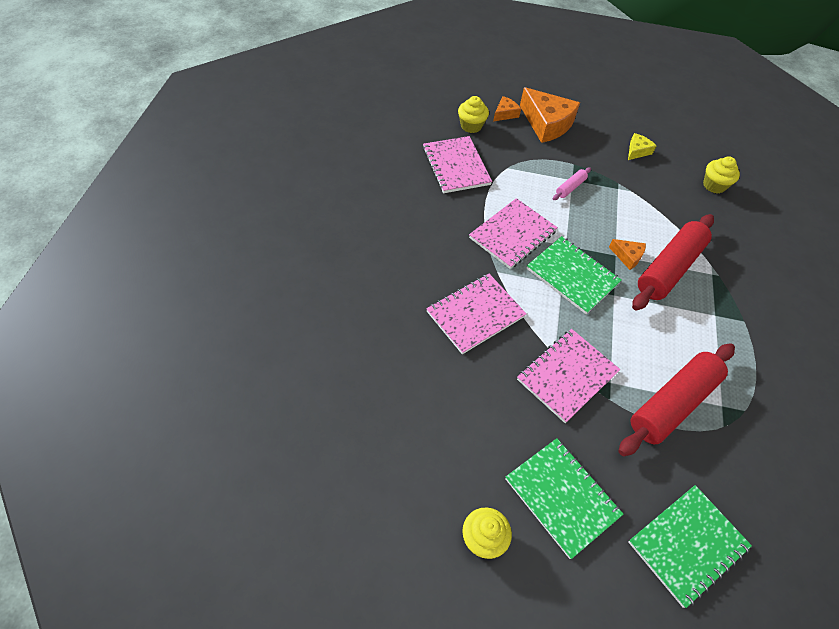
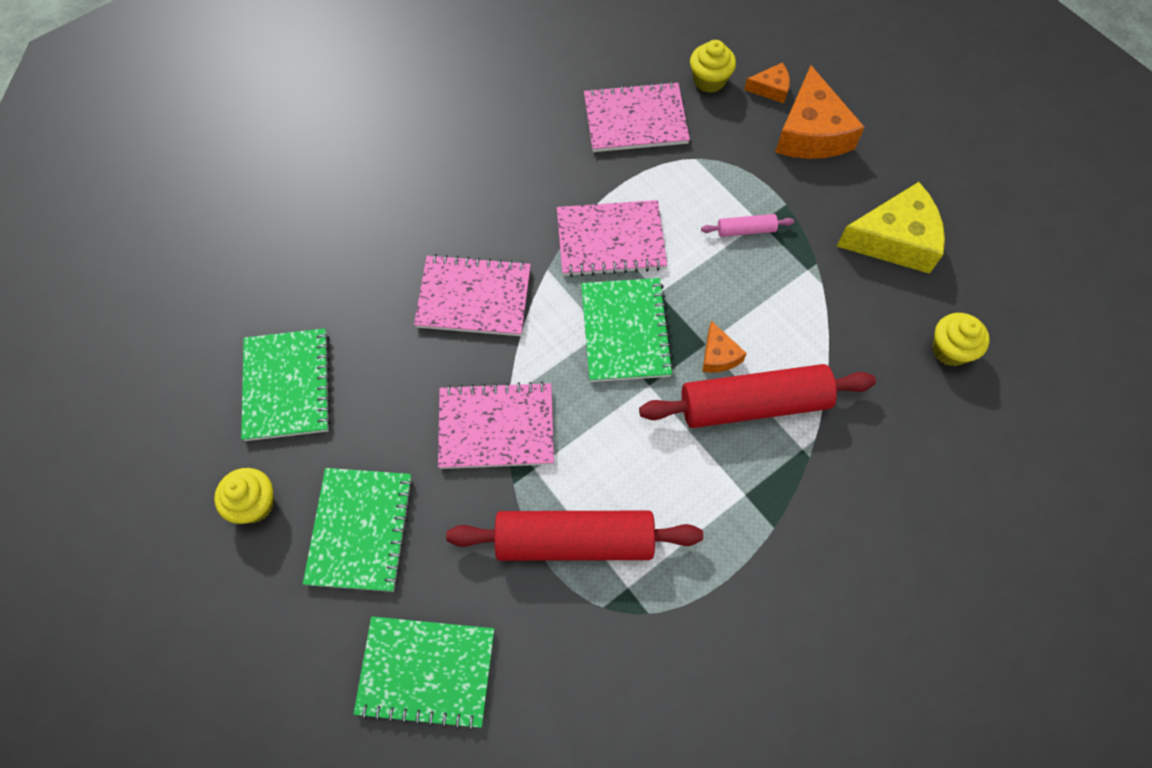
camera: 45 degrees right, 10 degrees up
pink notebook [423,136,492,193] -> pink notebook turned 60 degrees clockwise [584,81,690,152]
yellow cheese [628,133,656,160] -> yellow cheese [837,182,945,274], size x2.05
none -> green notebook [241,328,331,441]

